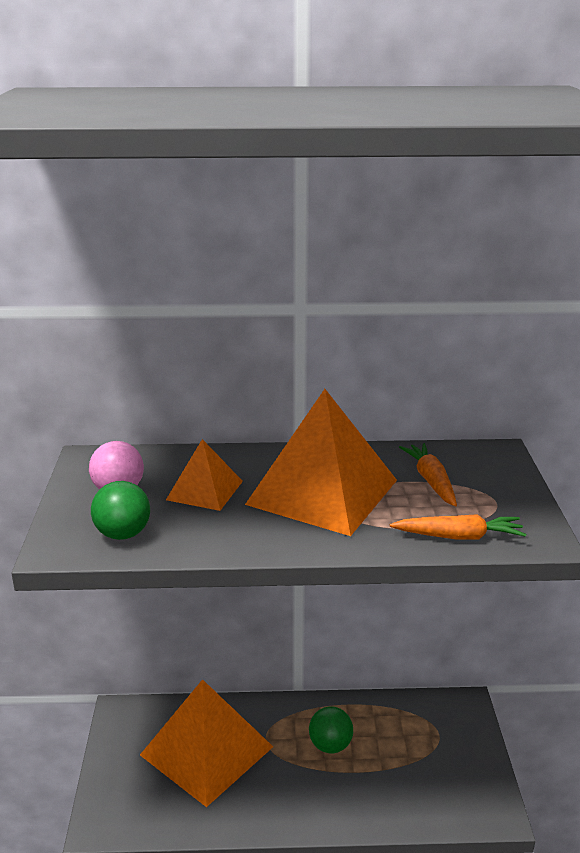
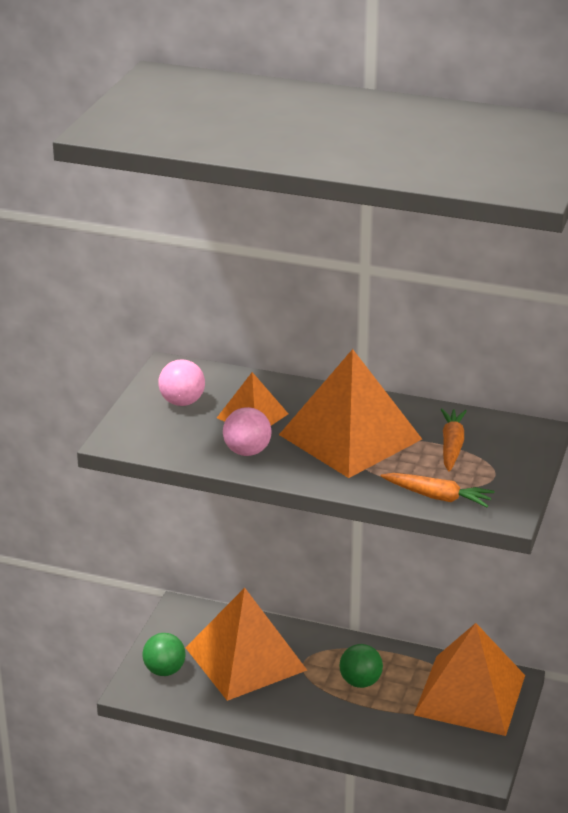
camera: 20 degrees right, 5 degrees up
green ball [91,481,150,540] -> green ball moved to [142,633,186,676]
none -> pink ball [223,407,272,456]
none -> orange pyramid [414,623,525,736]

